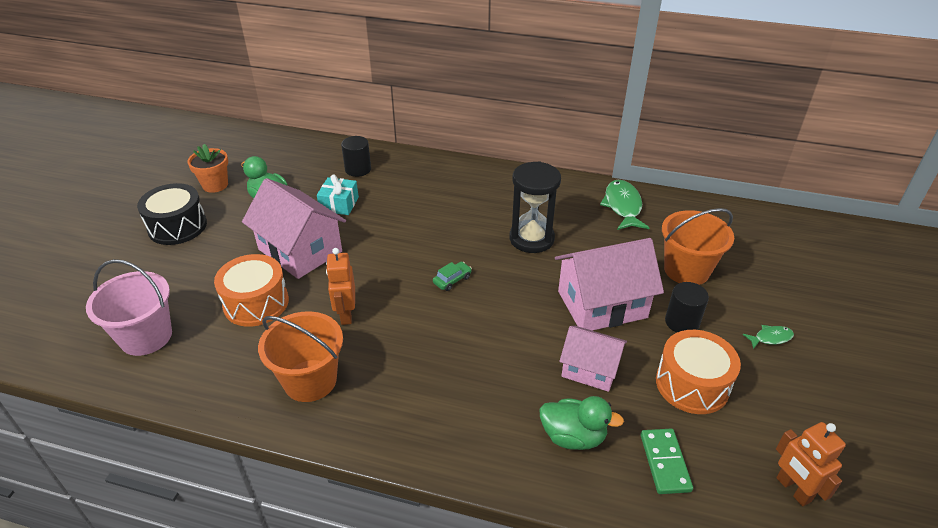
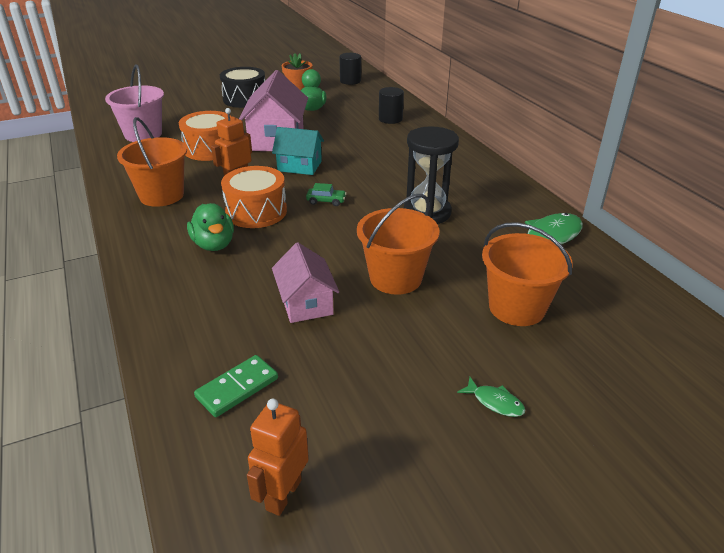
camera: 50 degrees right, 5 degrees down
turquoise gift [317,174,359,215] -> none
green duck [539,396,624,450] -> green duck moved to [187,203,234,251]
pink house [555,238,664,331] -> orange bucket [357,194,439,295]
orange drum [656,330,741,414] -> orange drum moved to [221,166,287,228]
black cylinder [665,282,709,333] -> black cylinder moved to [339,53,361,85]
none -> turquoise house [272,127,324,175]

